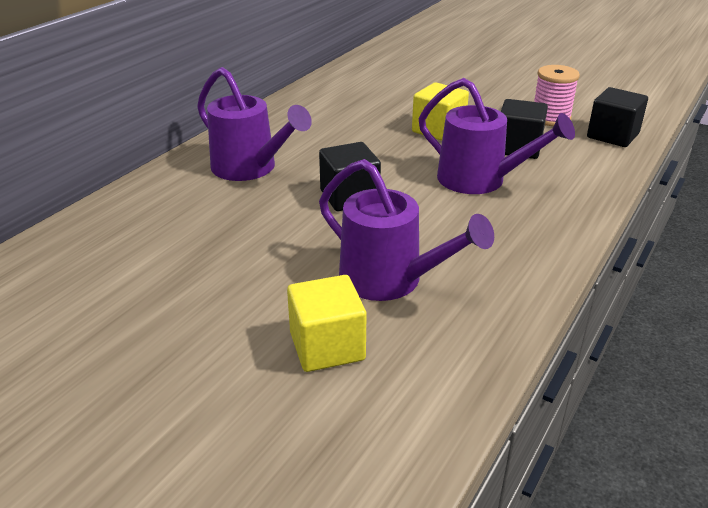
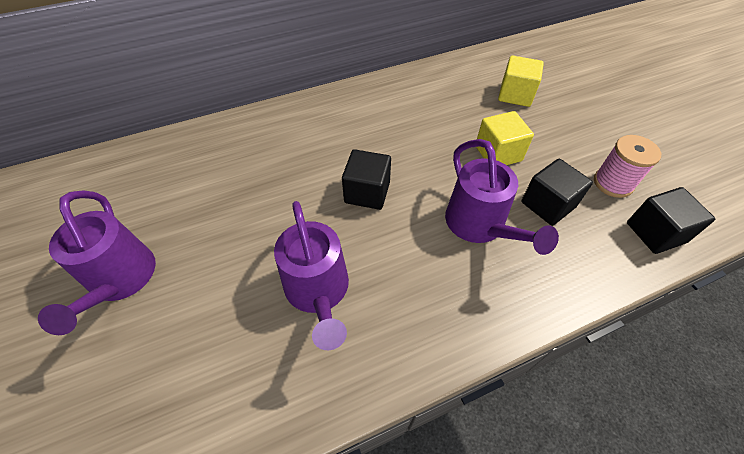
camera: 35 degrees right, 20 degrees up
purple watering can [197,67,312,181] -> purple watering can moved to [38,190,156,335]
yellow cube [287,275,366,372] -> yellow cube moved to [498,56,544,107]

